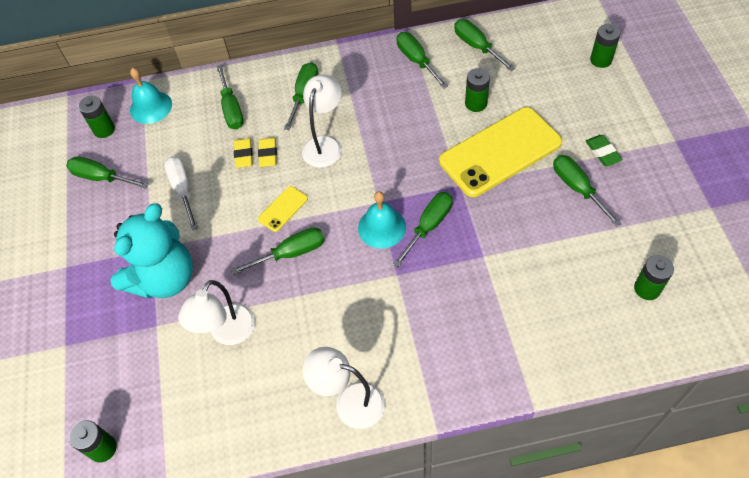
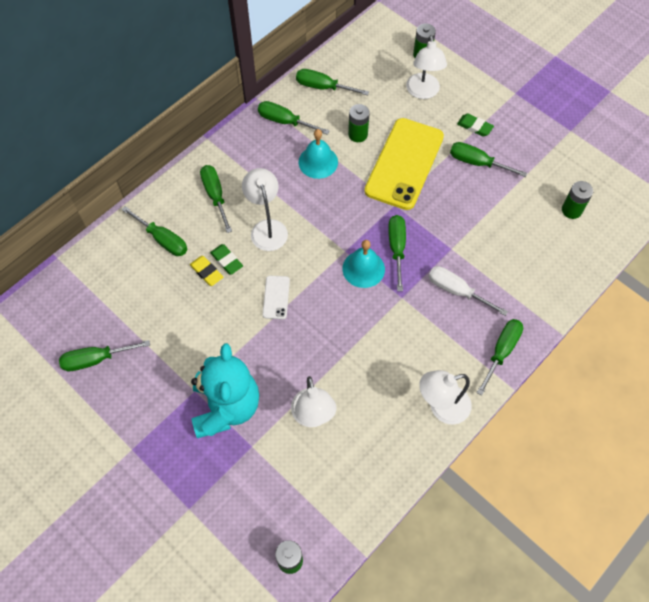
camera: 40 degrees left, 5 degrees up
green battery [78,96,115,138] -> none
turquoise bell [130,68,172,124] -> turquoise bell moved to [298,129,338,179]
white screwdriver [164,156,198,230] -> white screwdriver moved to [428,266,508,316]
green screwdriver [231,227,325,275] -> green screwdriver moved to [477,319,523,396]
yellow eraser [258,138,277,167] -> green eraser [210,244,243,275]
yellow phone [258,186,308,232] -> white phone [263,276,290,319]
none -> white lamp [406,35,447,99]

